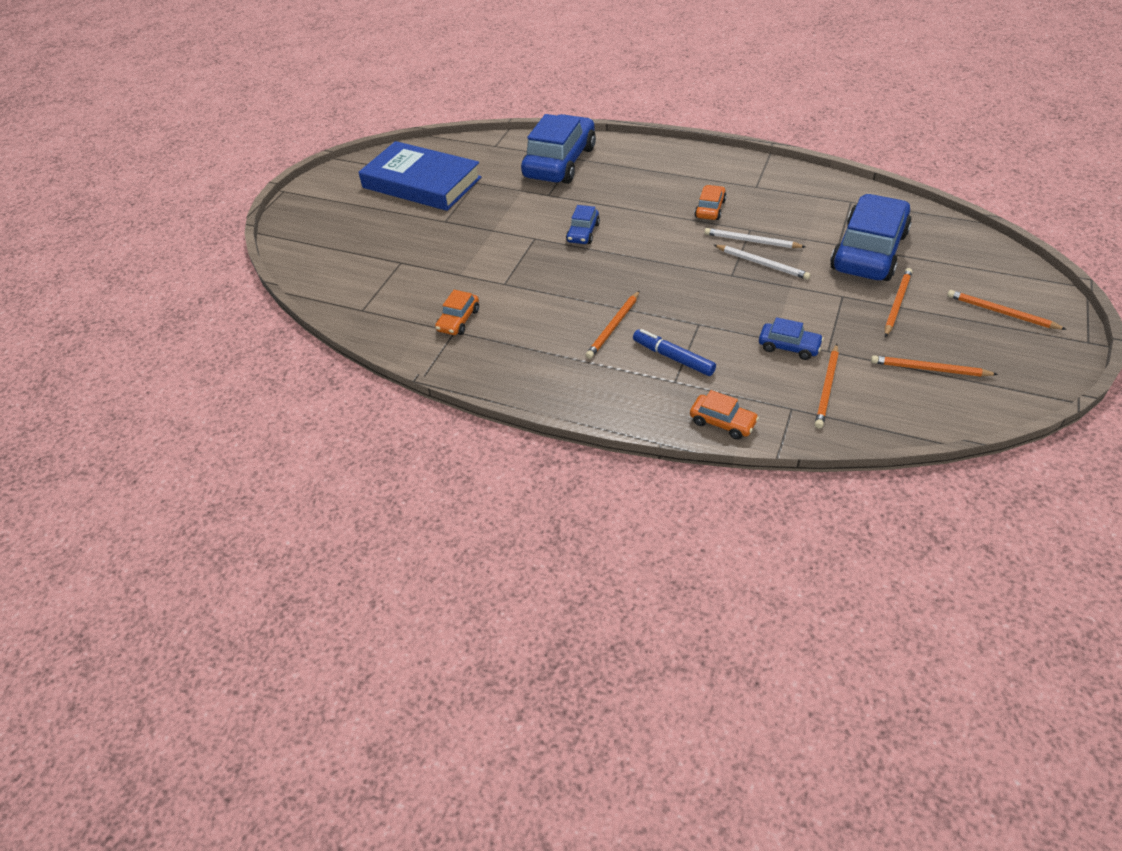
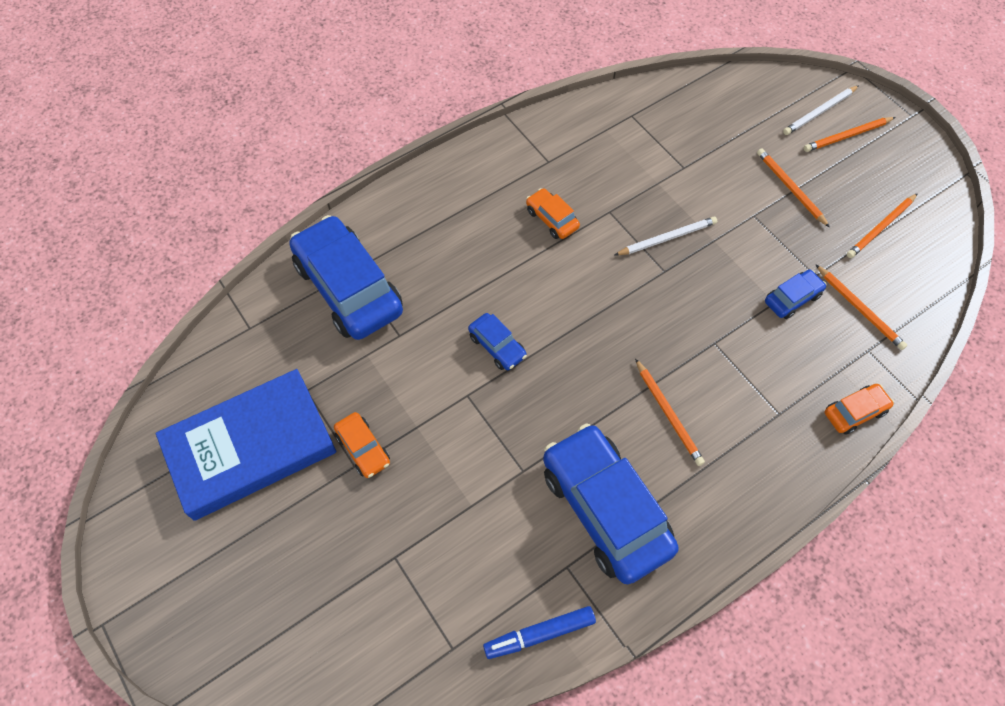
camera: 60 degrees left, 15 degrees up
orange car [435,290,479,335] -> orange car moved to [334,412,390,478]
blue marker [633,329,716,376] -> blue marker moved to [483,606,596,659]
white pencil [704,228,805,248] -> white pencil moved to [783,86,858,135]
blue car [830,194,912,281] -> blue car moved to [543,423,679,584]

